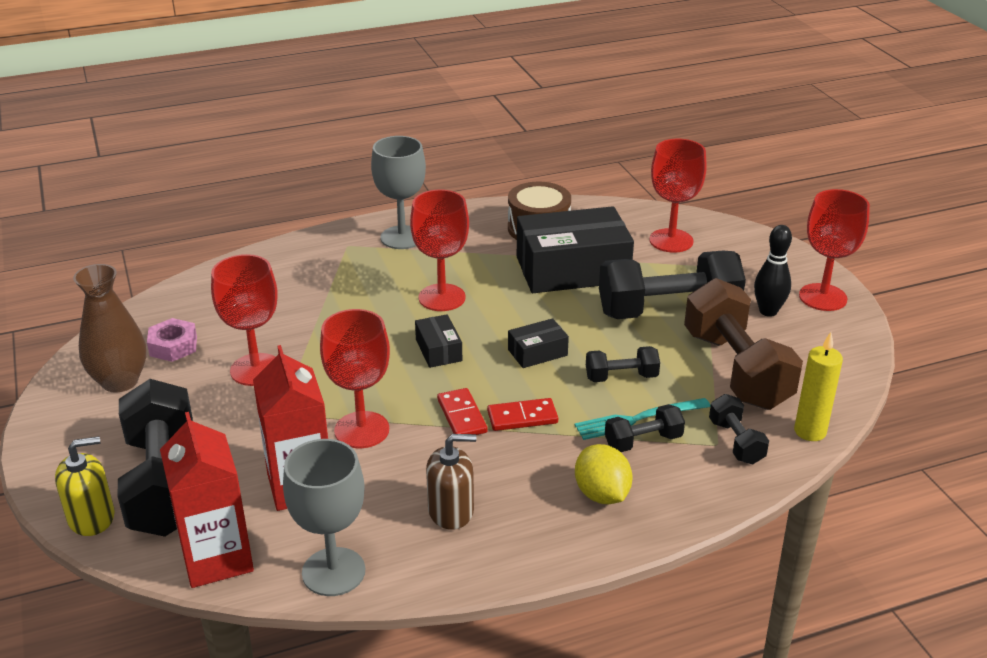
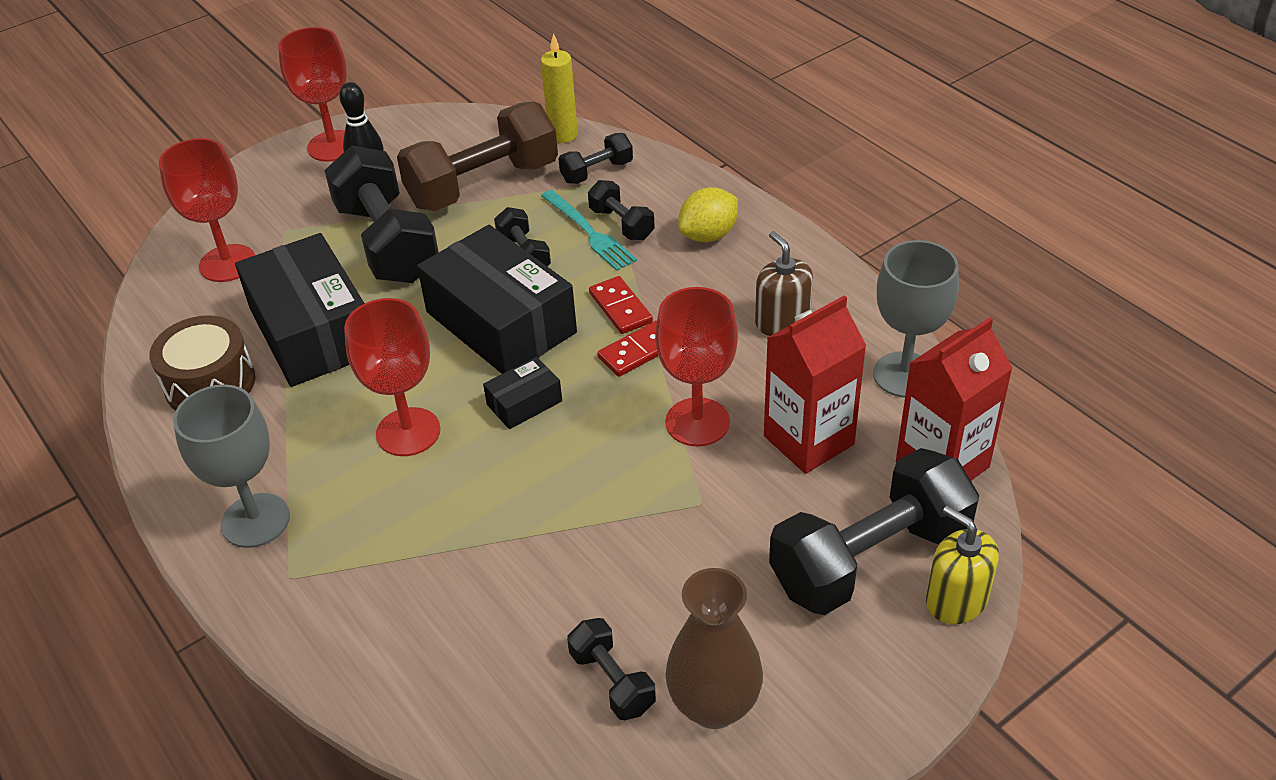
camera: 105 degrees left, 10 degrees up
pink nut [147,318,197,362] -> black dumbbell [567,618,656,720]
red goblet [211,254,278,386] -> none
black box [508,318,569,368] -> black box [417,225,577,374], size x2.22

